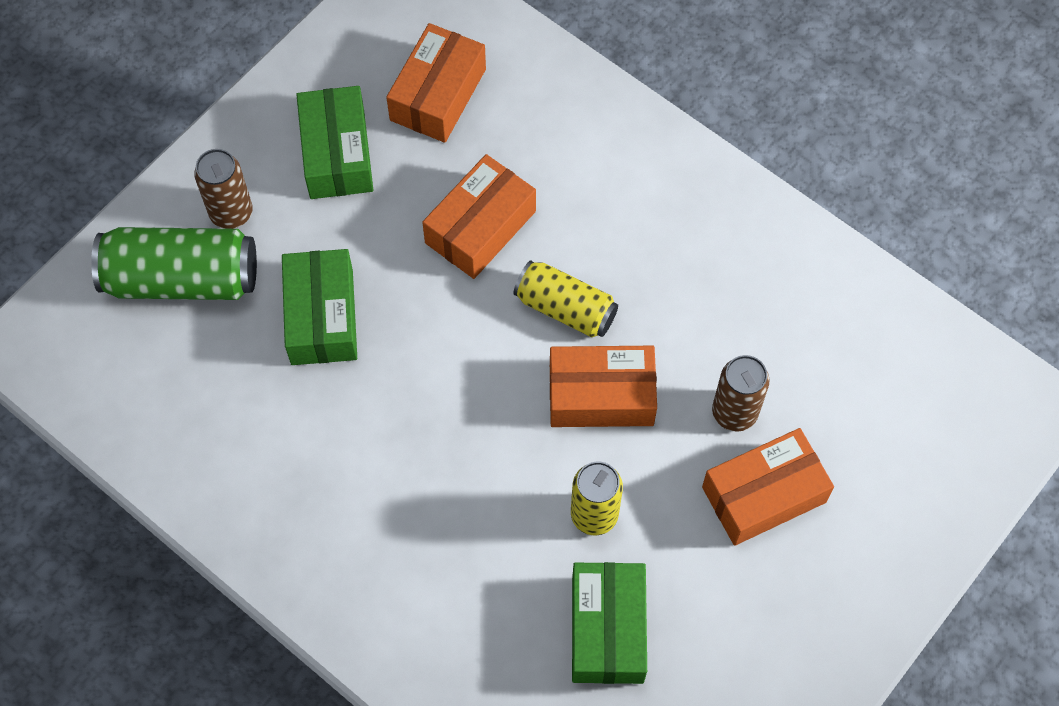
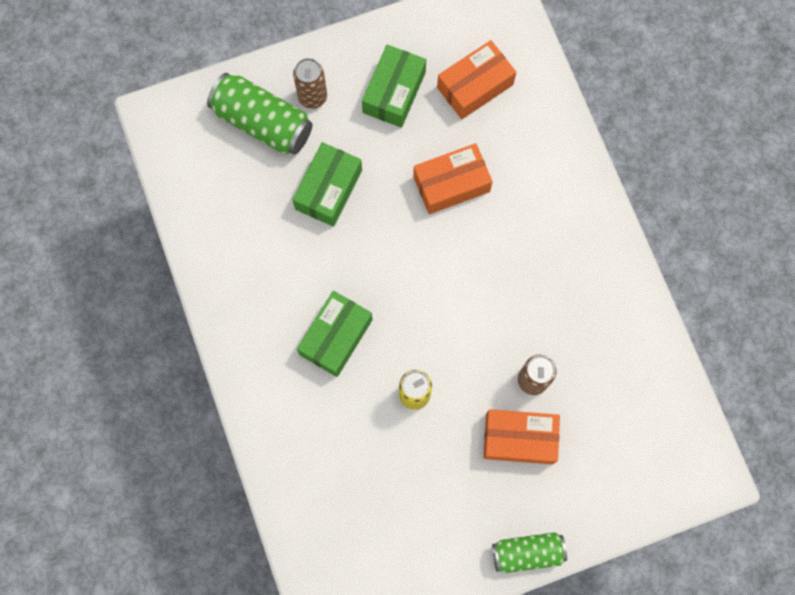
camera: 30 degrees right, 10 degrees up
yellow can [514,260,618,337] -> none
orange box [550,346,657,427] -> none
green box [572,562,647,684] -> green box moved to [297,291,373,377]
none -> green can [492,532,567,573]

